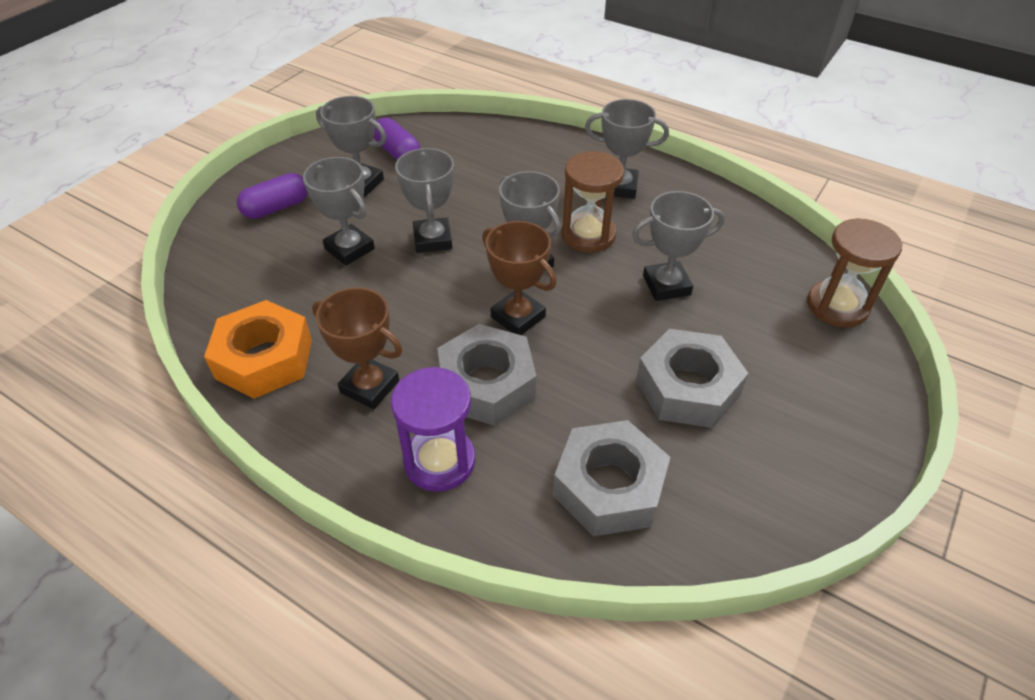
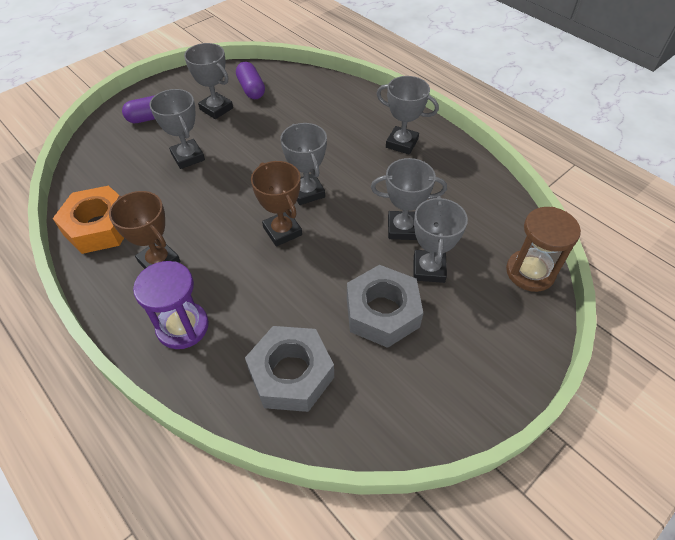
camera: 15 degrees right, 5 degrees up
grey trophy [395,148,454,253] -> grey trophy moved to [413,196,468,283]
grey nut [437,324,536,426] -> none
brown hourglass [561,152,624,252] -> none

